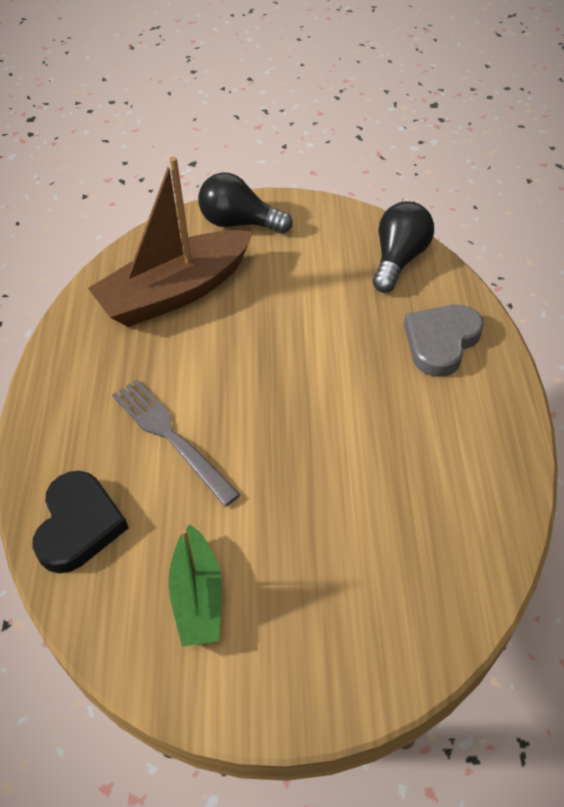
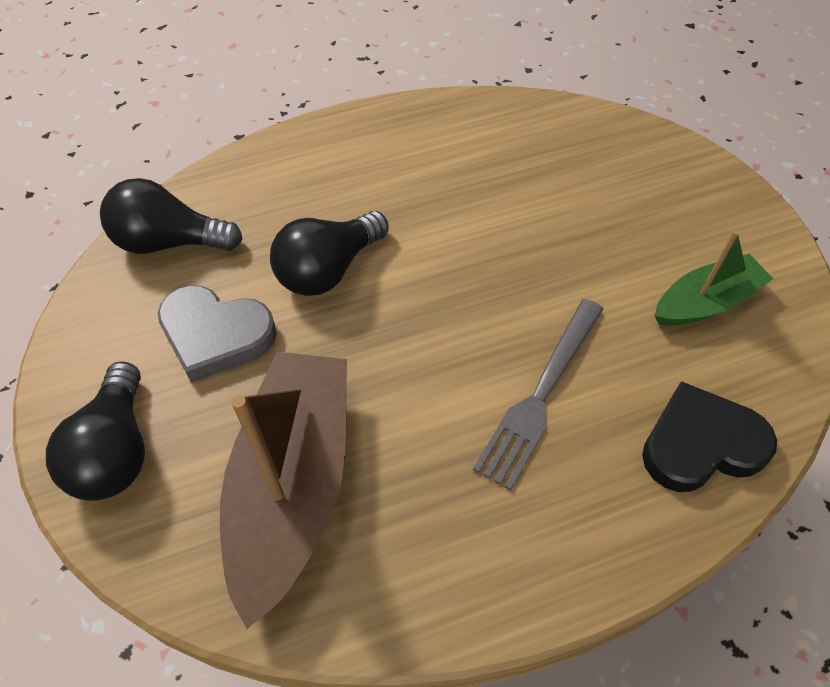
camera: 110 degrees left, 5 degrees up
brown boat [88,156,254,327] -> brown boat turned 120 degrees counterclockwise [220,352,347,629]
grey heart [404,305,484,377] -> grey heart moved to [158,285,277,383]
none -> black light bulb [270,211,389,296]

